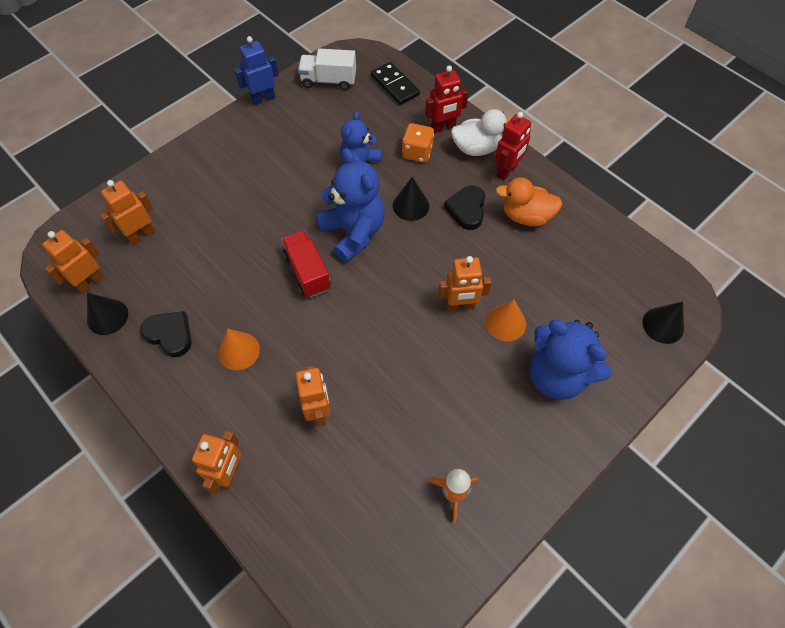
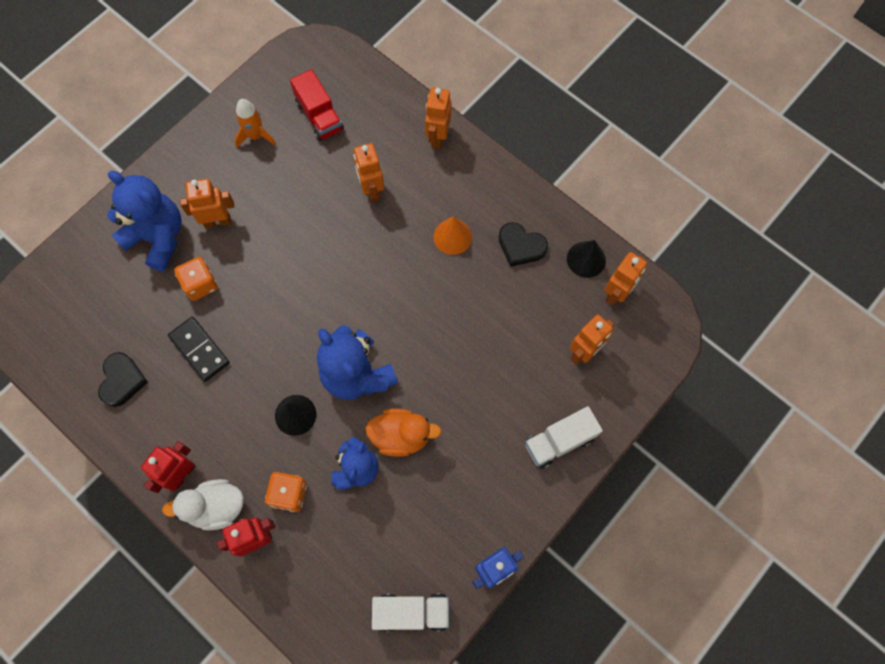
camera: 175 degrees right, 10 degrees up
red truck [282,230,331,298] -> red truck moved to [290,69,344,141]
black domino [371,62,420,105] -> black domino moved to [168,317,230,382]
orange robot [438,256,492,311] -> orange robot moved to [180,179,235,228]
black heart [444,185,485,230] -> black heart moved to [98,352,148,407]
orange cone [485,299,526,341] -> orange dice [174,257,218,301]
orange duck [496,177,563,227] -> orange duck moved to [365,408,442,457]
black cone [643,302,684,344] -> none
none -> white truck [525,406,603,469]

